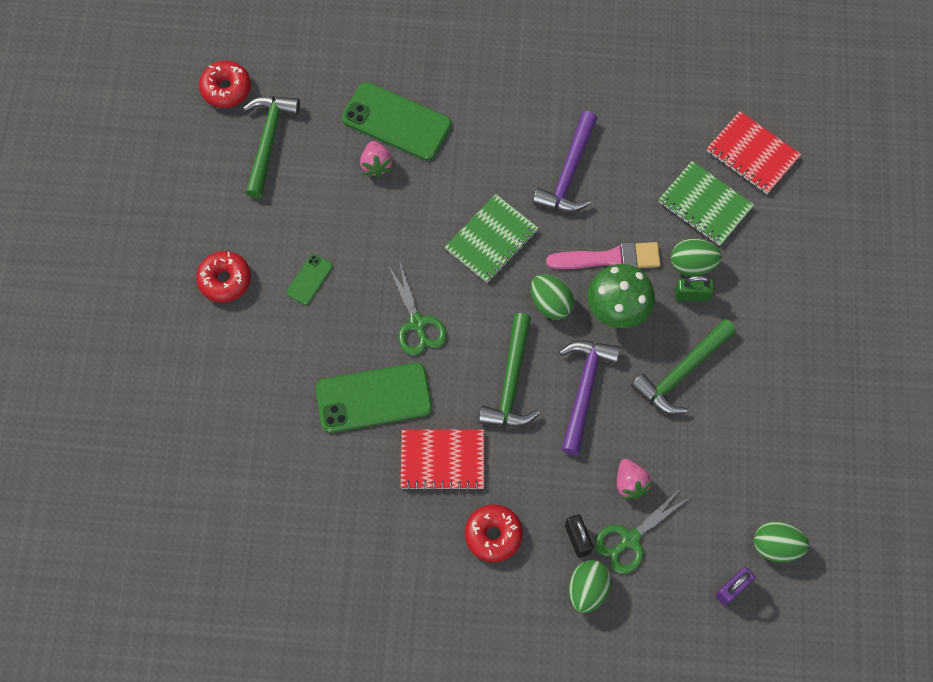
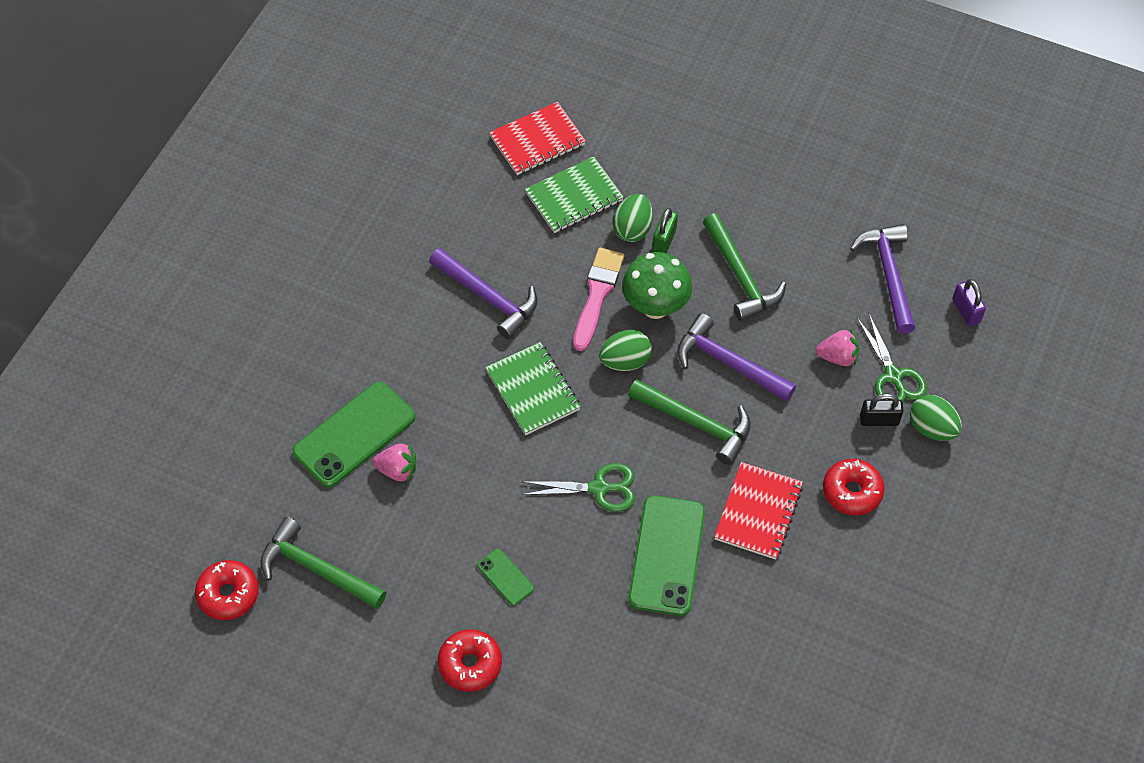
camera: 70 degrees left, 10 degrees down
green egg [754,521,809,562] -> none
none -> purple hammer [850,224,915,334]

